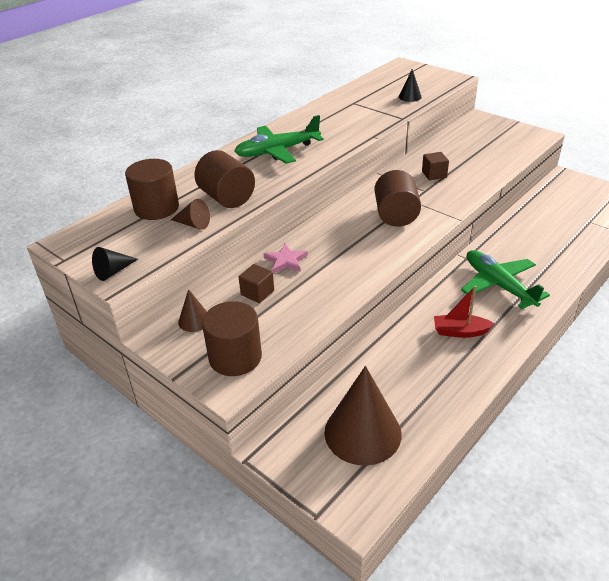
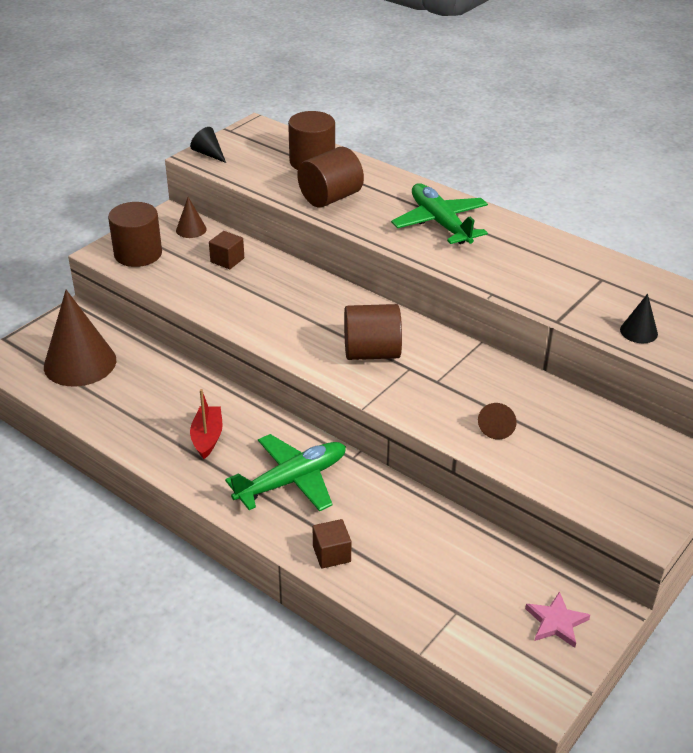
camera: 85 degrees right, 0 degrees up
brown cone [171,199,210,230] -> brown cone moved to [478,403,517,439]
pink star [264,244,308,273] -> pink star moved to [525,591,590,648]
brown cube [422,152,449,180] -> brown cube moved to [313,519,351,569]

